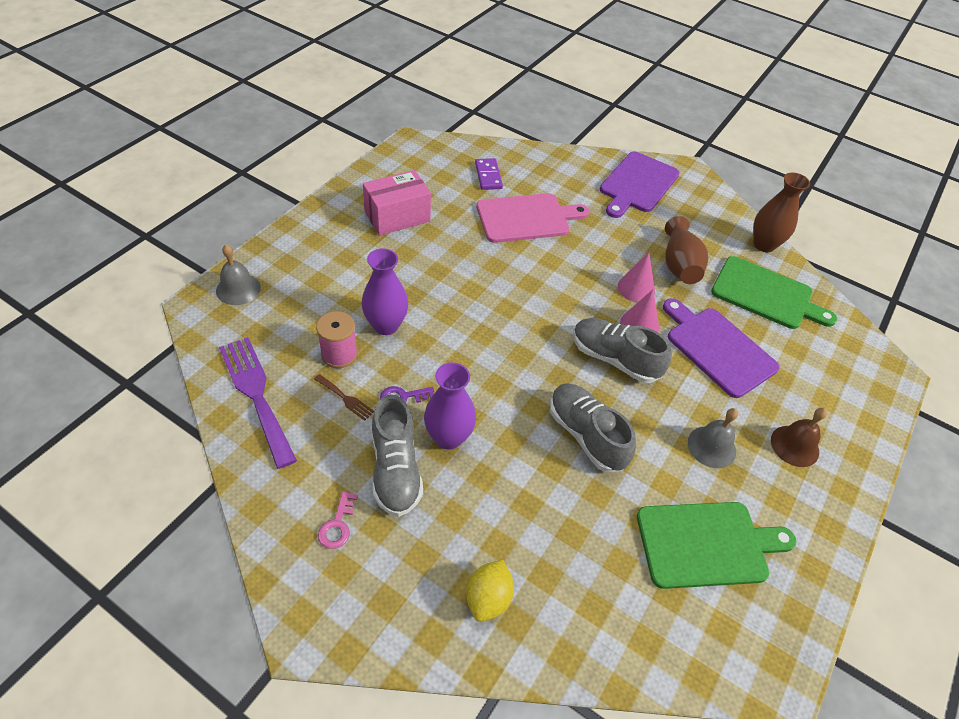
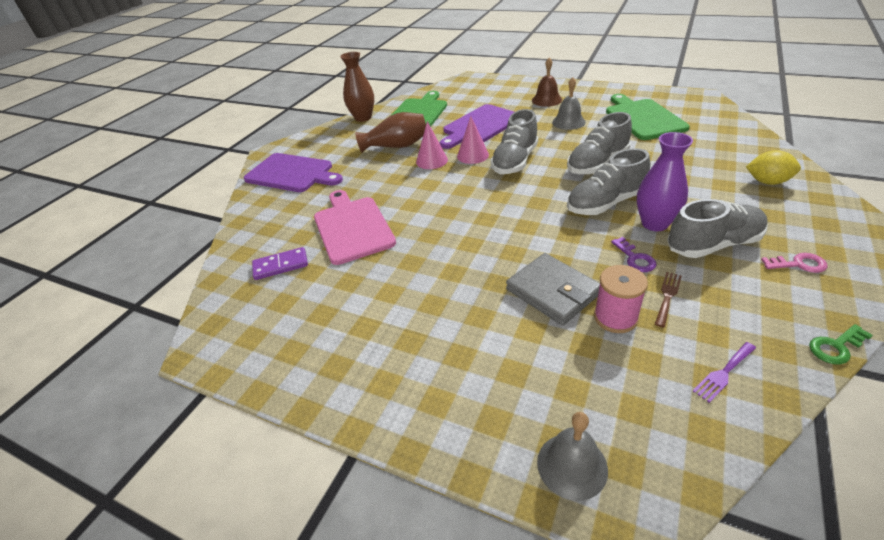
camera: 90 degrees left, 10 degrees down
purple fork [219,337,297,469] -> purple fork [693,342,756,403], size x0.45
purple vase [362,248,408,335] -> grey wallet [506,253,600,325]
pink box [363,170,431,236] -> none
none -> grey shoe [567,148,650,215]
none -> green key [809,324,873,365]

